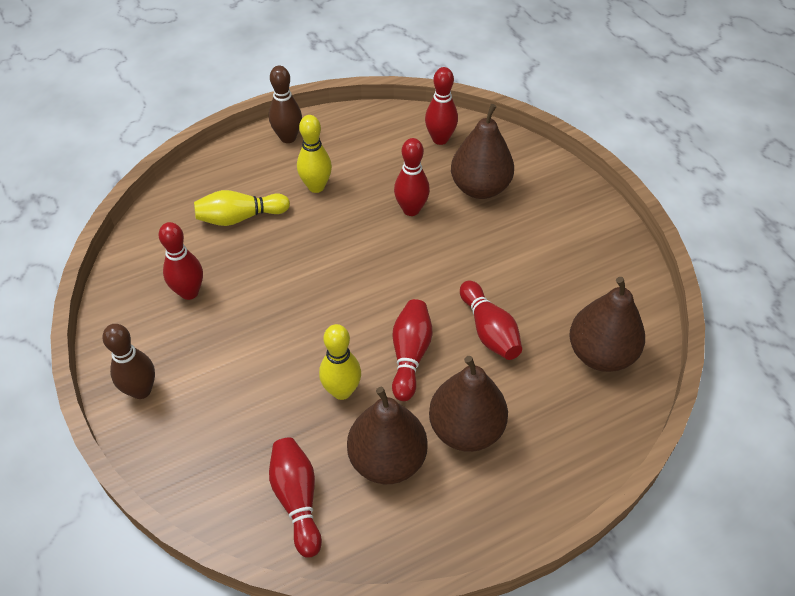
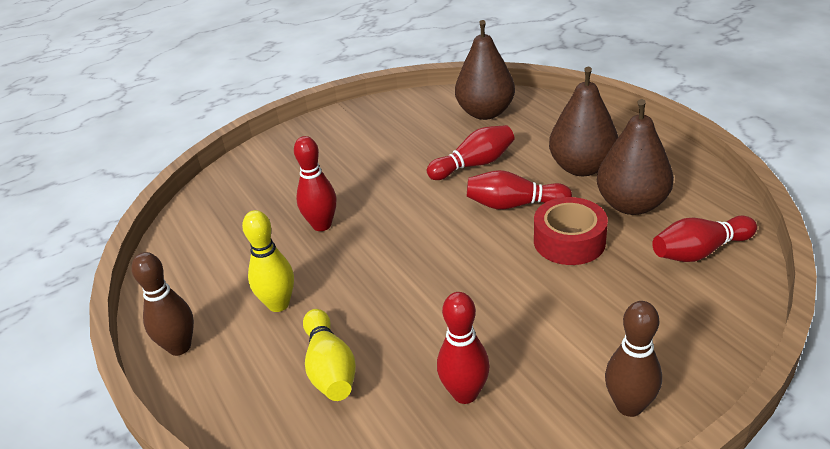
camera: 90 degrees left, 15 degrees down
yellow bowling pin [319,324,361,400] -> red tape [534,197,608,265]
red bowling pin [425,67,458,145] -> none
brown pear [451,104,514,199] -> none

